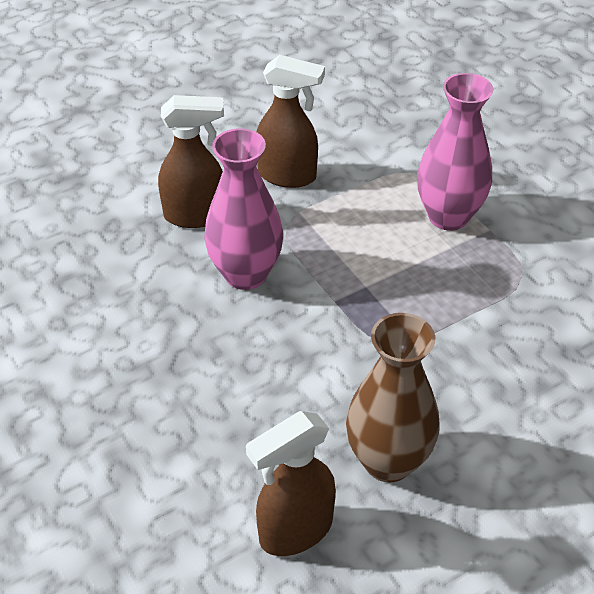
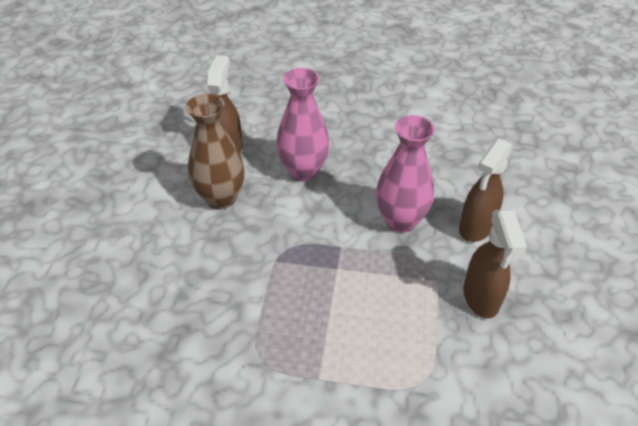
camera: 130 degrees right, 0 degrees up
brown spray bottle [257,55,325,188] -> brown spray bottle turned 60 degrees counterclockwise [463,209,527,318]
pink vase [417,73,494,231] -> pink vase moved to [276,68,330,181]

